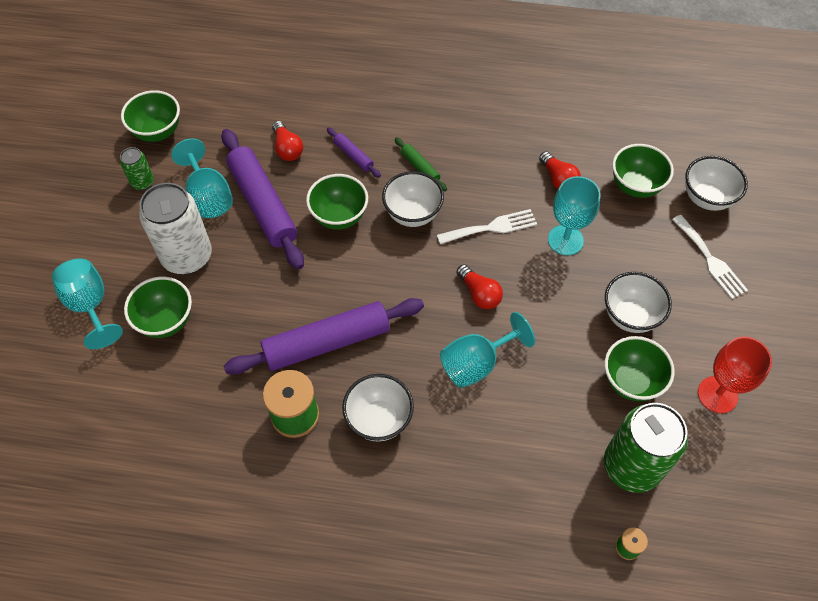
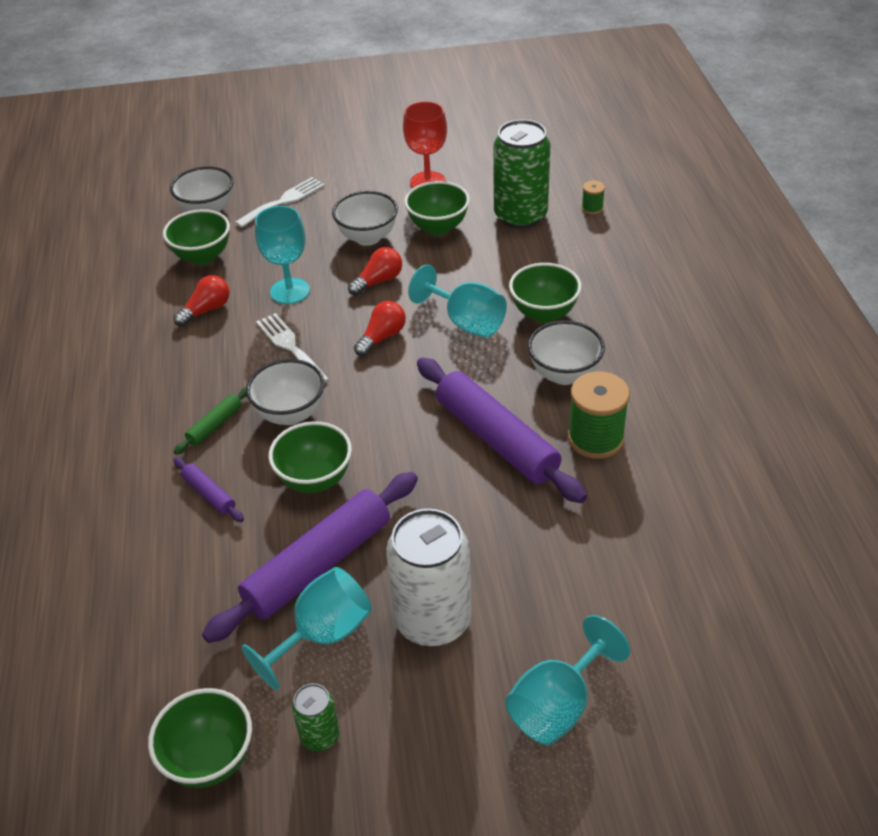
camera: 105 degrees left, 15 degrees down
green bowl [124,277,192,338] -> green bowl moved to [509,263,581,323]
red light bulb [272,121,303,161] -> red light bulb moved to [348,247,402,296]
purple rolling pin [327,127,381,178] -> purple rolling pin turned 75 degrees counterclockwise [173,457,244,522]

